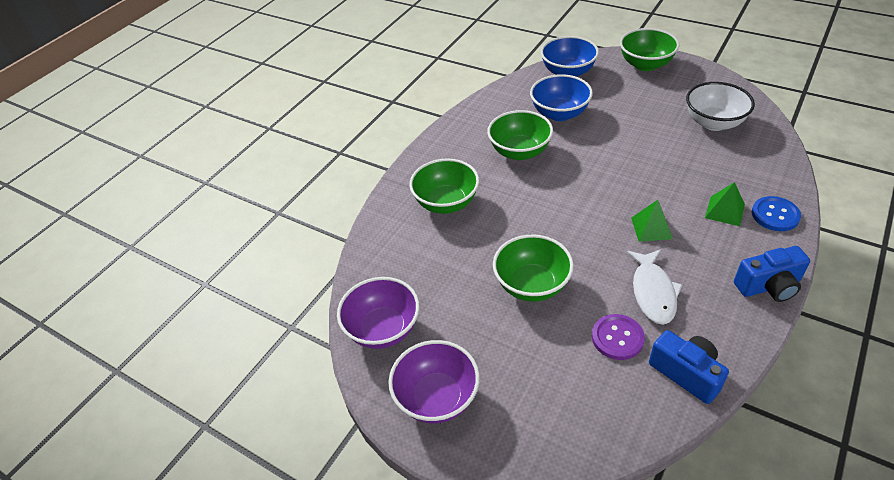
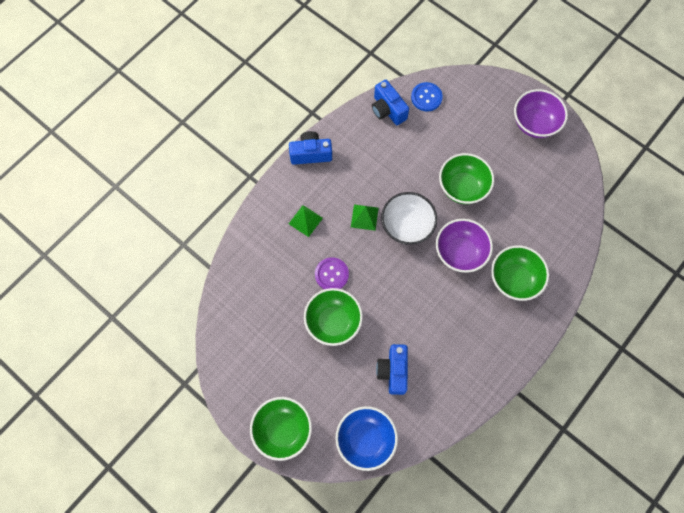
camera: 175 degrees left, 25 degrees up
purple bowl [337,277,419,349] -> purple bowl moved to [436,219,493,273]
green bowl [487,110,553,160] -> green bowl moved to [304,288,363,346]
blue bowl [530,74,593,121] -> blue camera [376,344,408,395]
purple button [592,314,645,360] -> purple button moved to [315,257,349,289]
white fish [627,249,682,325] -> none
white bowl [686,82,755,131] -> white bowl moved to [381,192,437,245]
blue button [752,196,801,231] -> blue button moved to [411,82,443,111]

